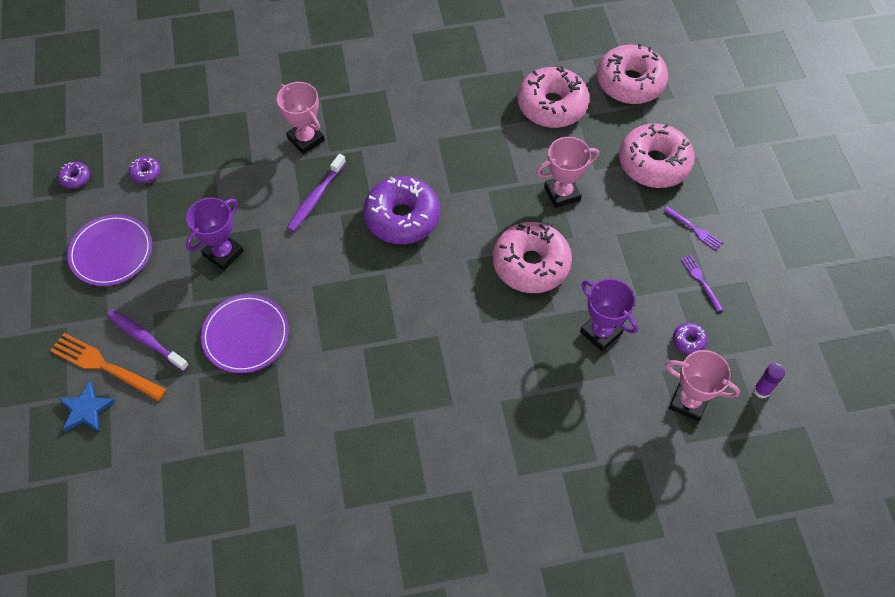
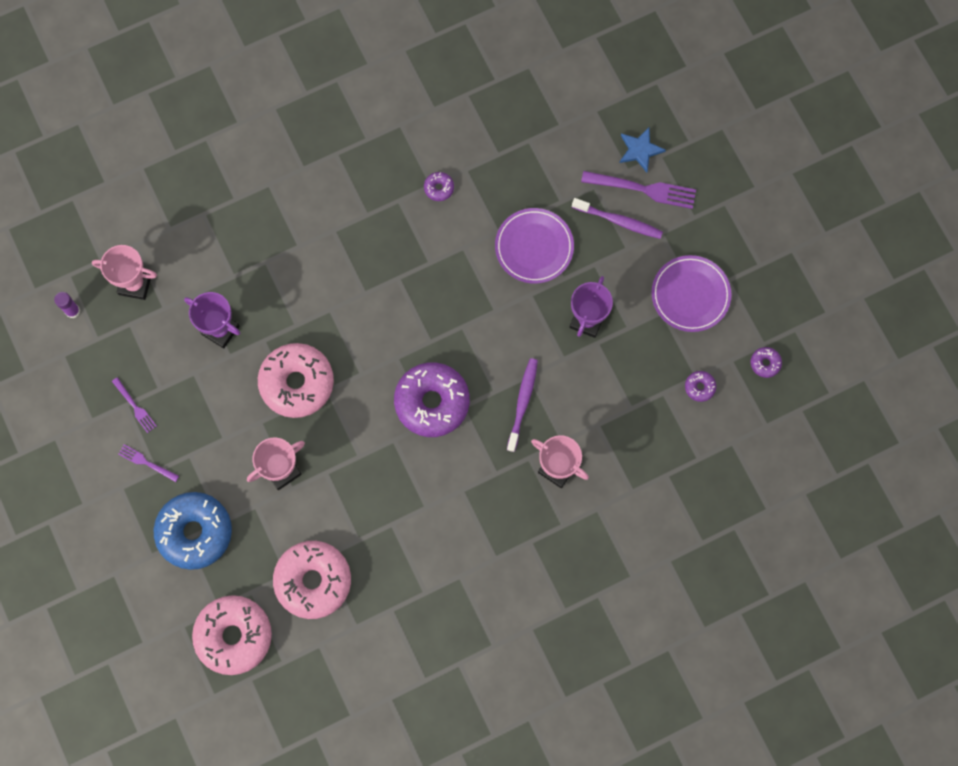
camera: 165 degrees right, 15 degrees up
orange fork [50,333,167,401] -> purple fork [581,171,696,209]
pink donut [619,123,695,188] -> blue donut [154,492,232,570]
purple donut [673,323,707,354] -> purple donut moved to [424,172,454,201]

